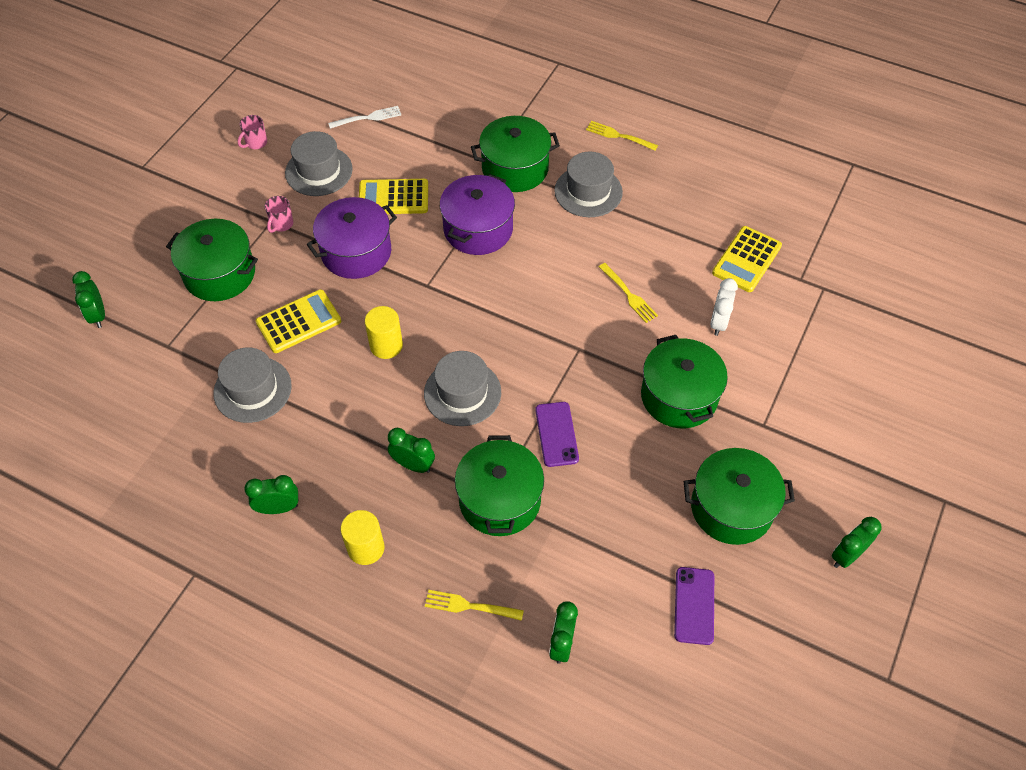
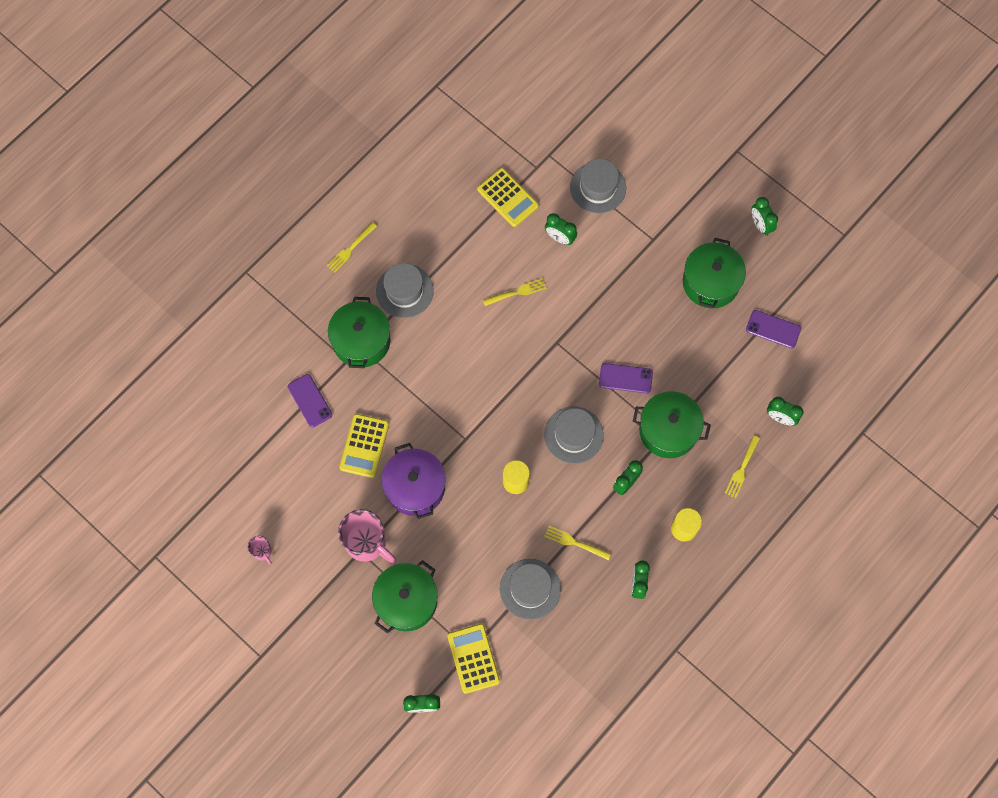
camera: 75 degrees left, 15 degrees up
yellow calculator [256,289,341,353] -> yellow calculator moved to [447,624,500,694]
pink mug [265,196,293,233] -> pink mug [338,509,396,563], size x2.08
grey hat [285,131,353,196] -> grey hat moved to [570,159,626,213]
white fork [328,106,401,129] -> none
purple pot [440,174,515,255] -> none
green pot [641,335,728,428] -> none
white clock [710,278,738,336] -> green clock [545,213,577,245]
none -> purple phone [288,374,332,427]
none -> yellow fork [544,526,611,560]

